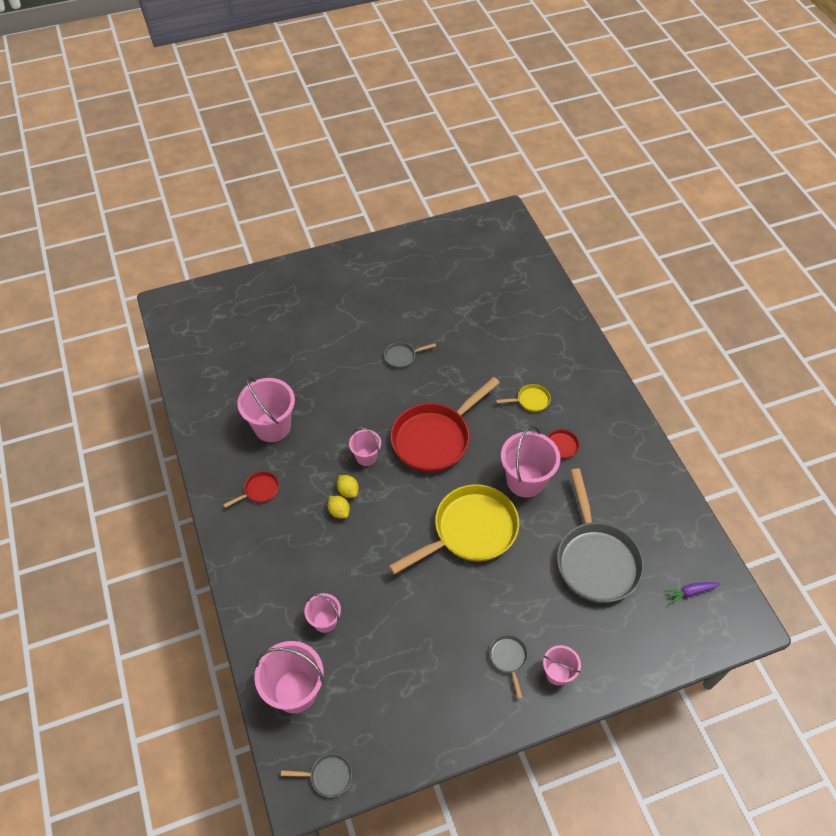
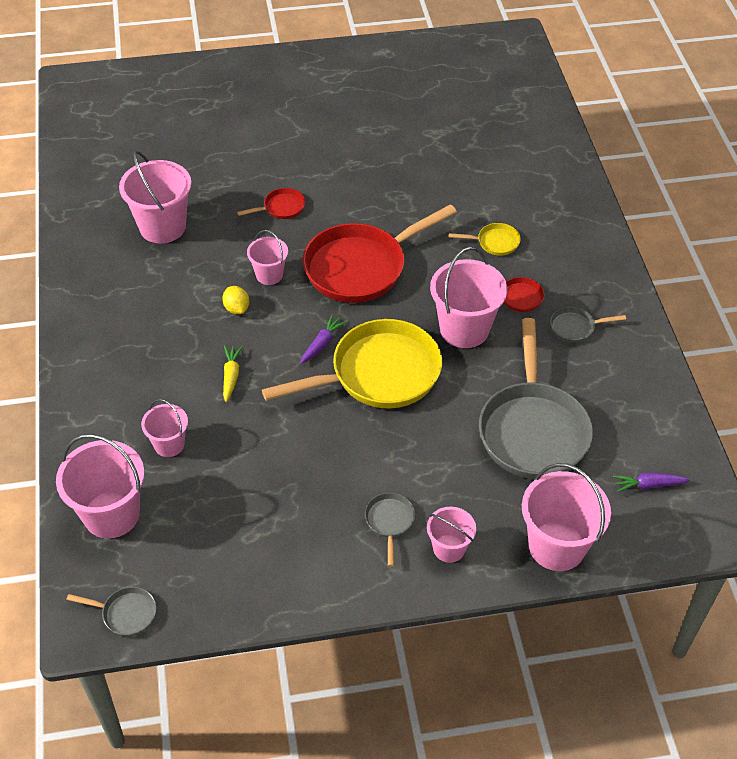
camera: 10 degrees right, 5 degrees down
red pan [223,471,279,508] -> red pan moved to [237,188,305,219]
yellow lemon [328,495,350,518] -> none
grey pan [384,342,436,368] -> grey pan moved to [550,307,626,343]
none -> yellow carrot [223,346,243,402]
none -> purple carrot [300,315,347,364]
none -> pink bucket [522,463,611,571]

